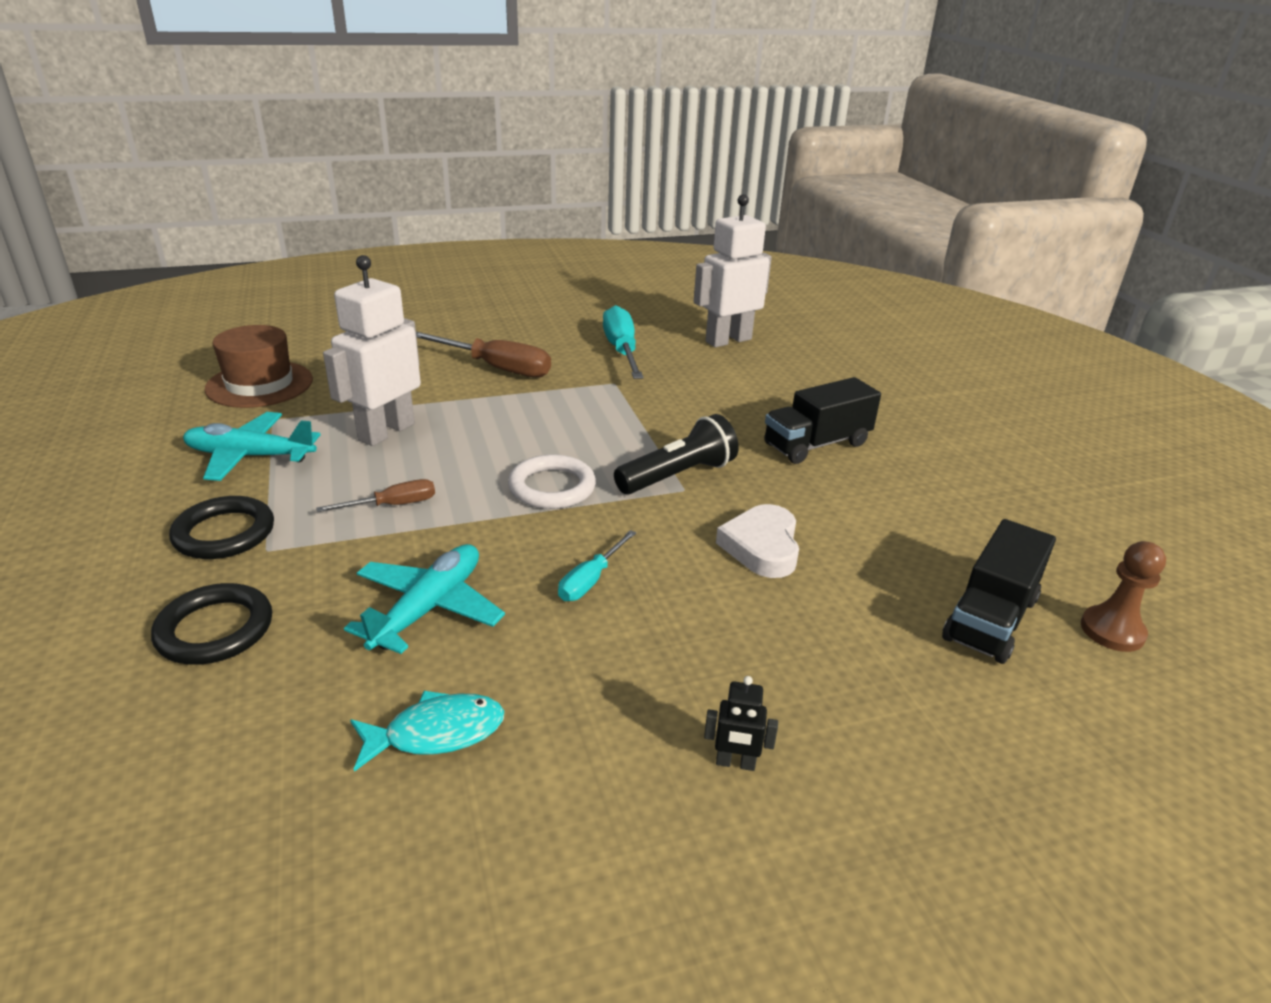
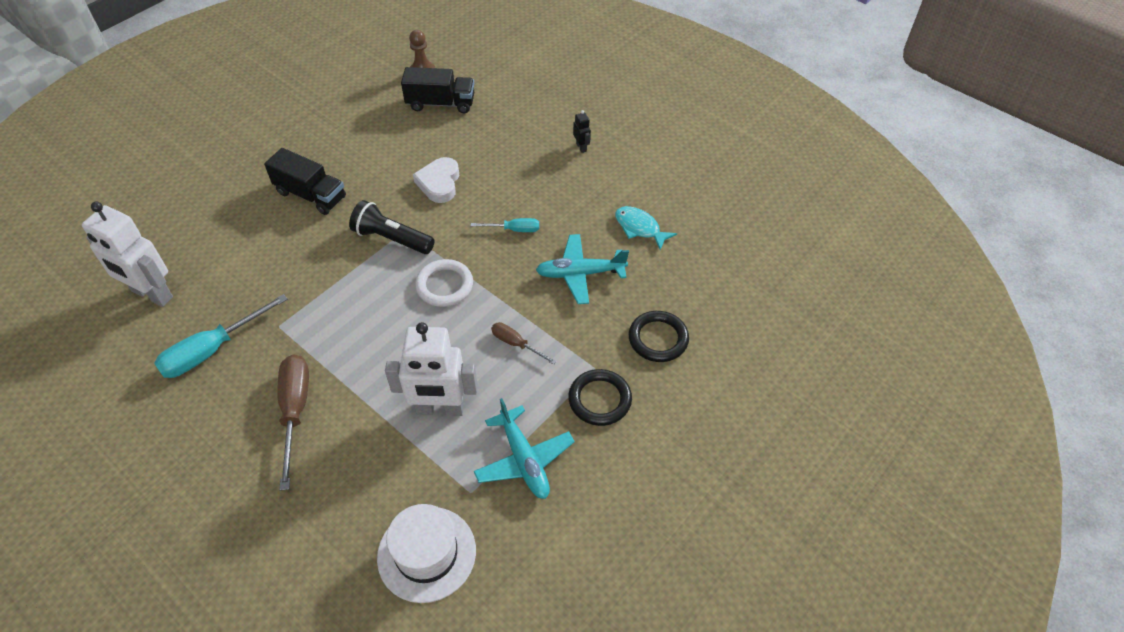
camera: 120 degrees left, 20 degrees up
brown hat [204,325,313,408] -> white hat [377,504,476,603]
white heart [716,504,799,578] -> white heart turned 120 degrees clockwise [413,157,459,203]

